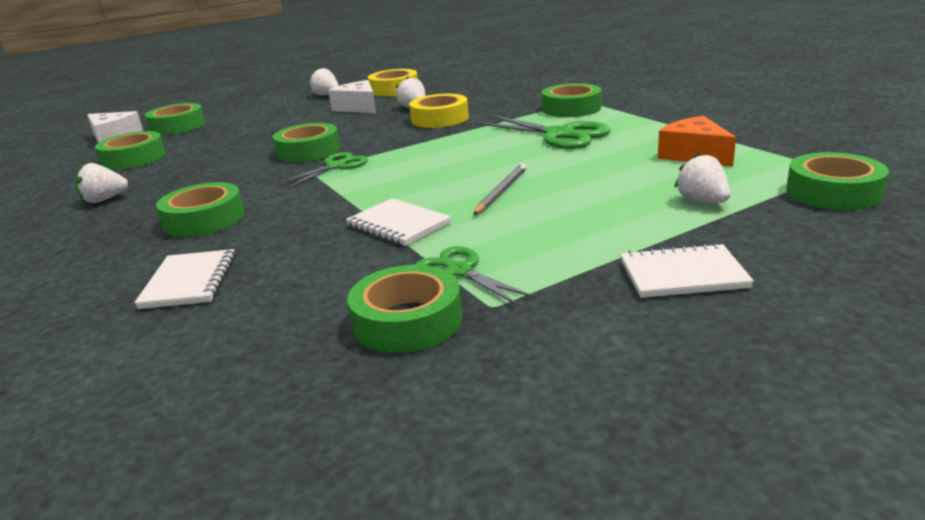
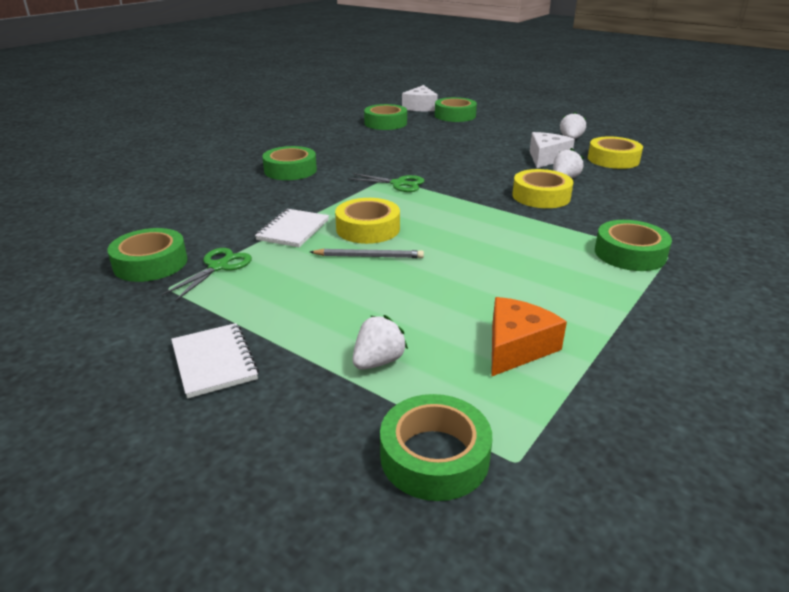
camera: 65 degrees right, 5 degrees up
white strawberry [75,163,128,203] -> none
white notebook [134,249,236,309] -> none
green tape [273,123,340,162] -> none
green scissors [475,115,611,149] -> none
none -> yellow tape [335,198,400,244]

